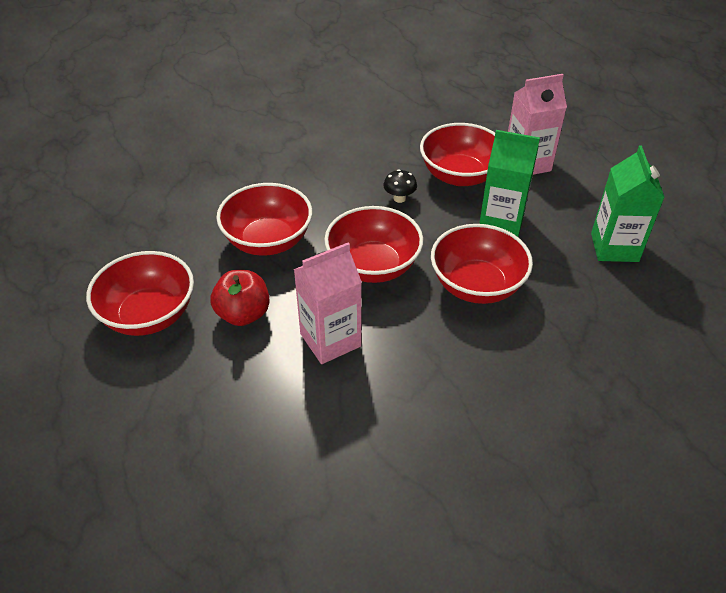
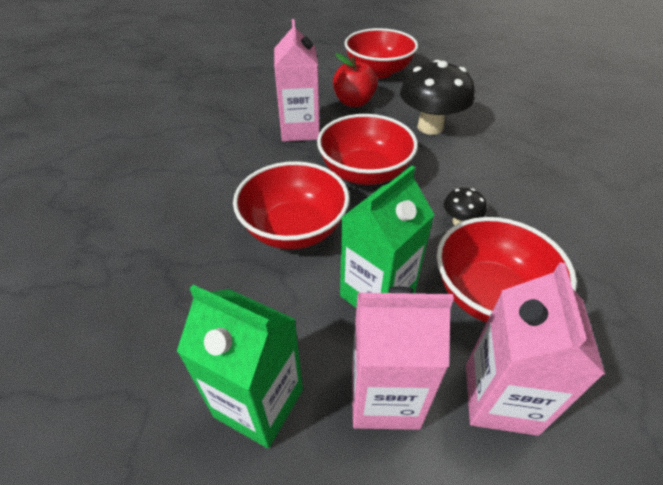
camera: 115 degrees right, 0 degrees up
red bowl [216,183,312,256] -> black mushroom [400,60,474,135]
none -> pink carton [352,286,454,430]

